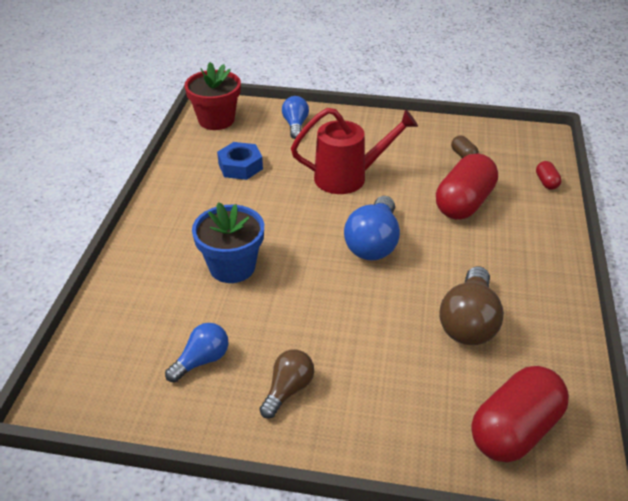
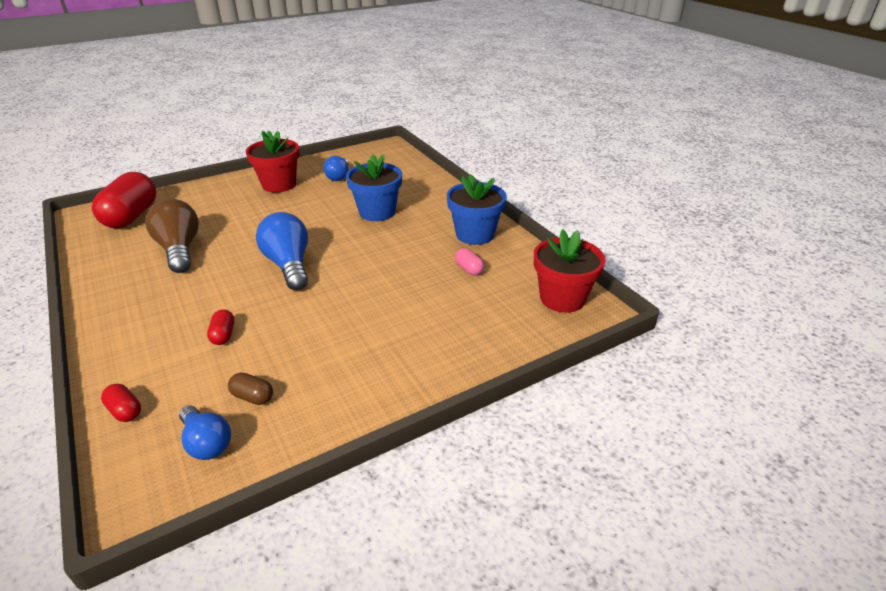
camera: 140 degrees right, 5 degrees down
blue nut [217,142,263,180] -> pink capsule [455,248,484,275]
brown light bulb [259,349,314,419] -> red flower pot [246,131,299,193]
blue light bulb [282,96,309,139] -> blue light bulb moved to [179,406,231,460]
red watering can [291,108,418,194] -> none
red capsule [436,154,498,220] -> red capsule [207,309,235,345], size x0.43
none -> blue flower pot [447,174,507,245]

